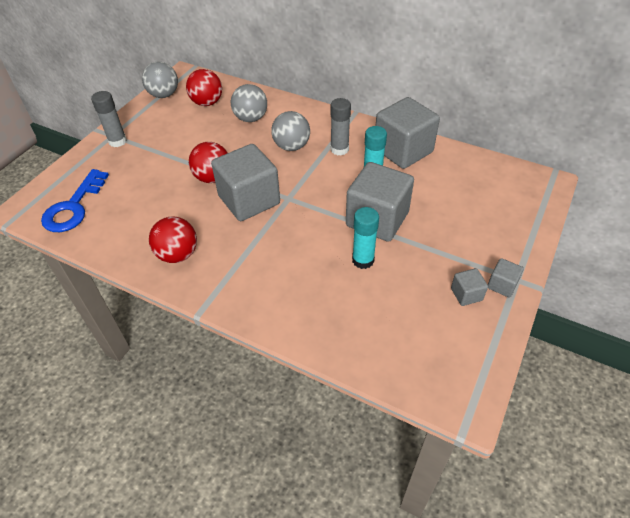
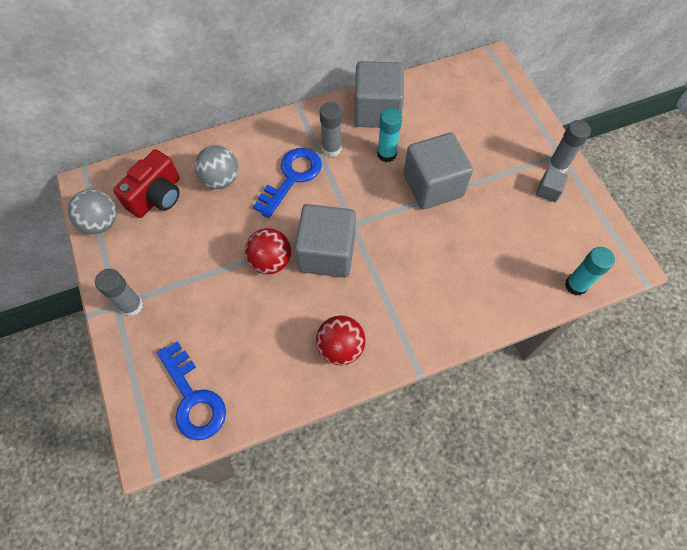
camera: 50 degrees left, 15 degrees up
red ball [186,69,222,106] -> red camera [113,149,180,218]
grey ball [271,111,310,151] -> blue key [253,148,322,218]
turquoise glue stick [352,207,379,269] -> turquoise glue stick moved to [565,247,615,295]
grey cube [488,258,524,298] -> grey glue stick [548,120,591,173]

